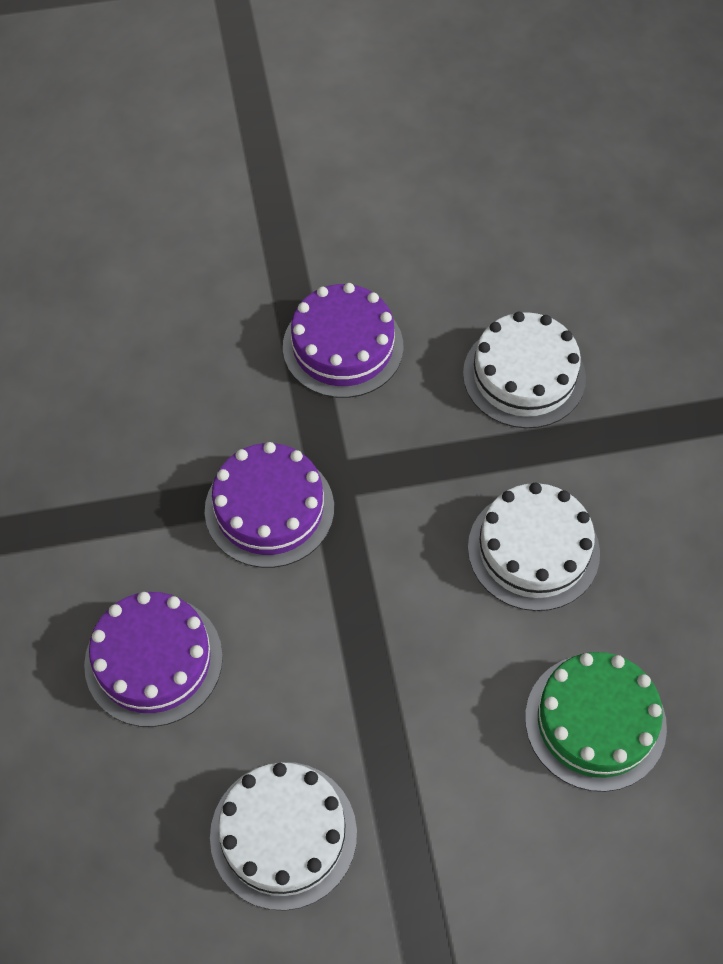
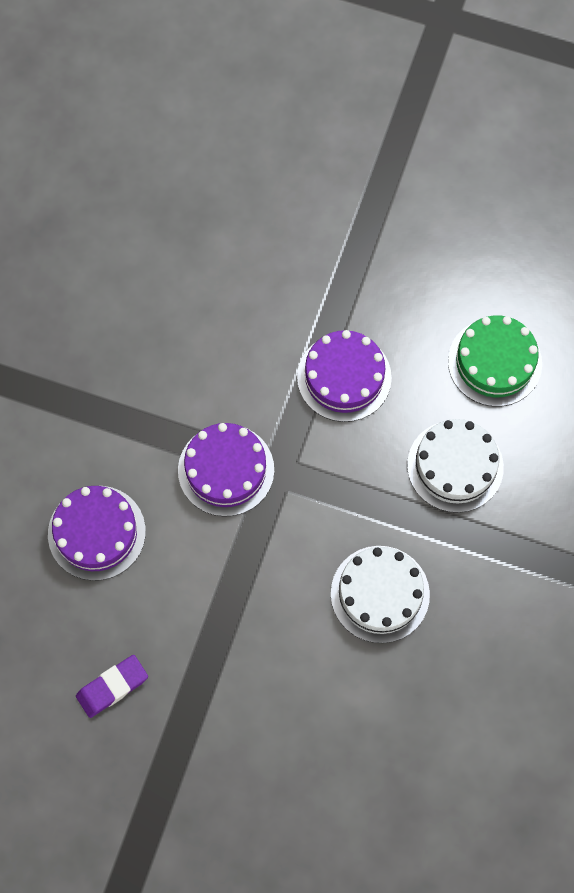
camera: 30 degrees right, 10 degrees up
white cake [210,762,357,911] -> purple eraser [76,655,148,718]
green cake [525,652,667,792] -> green cake moved to [448,315,542,407]

